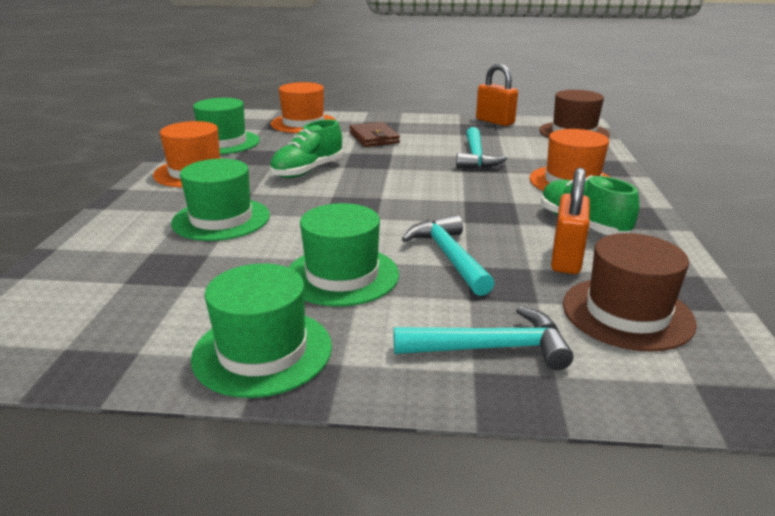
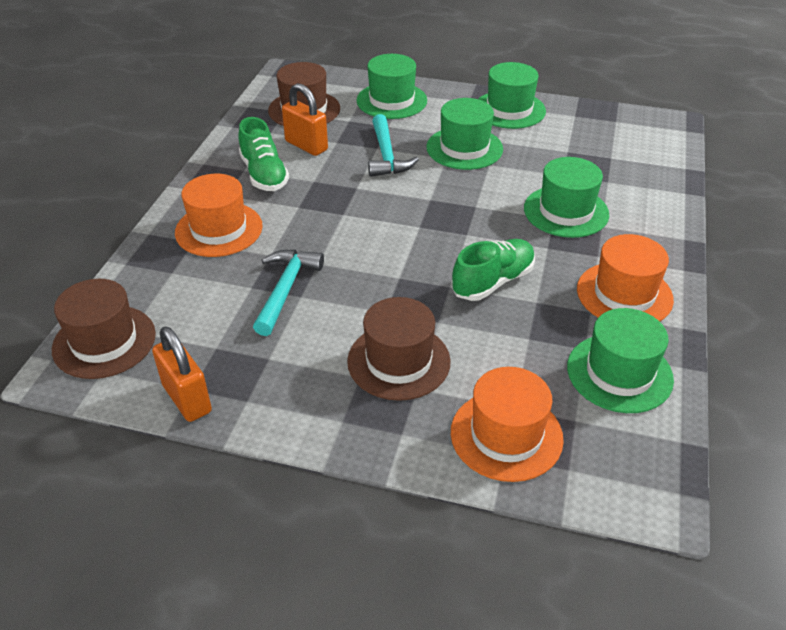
camera: 170 degrees left, 15 degrees up
brown wallet [349,122,400,147] -> brown hat [347,297,451,401]
turquoise hammer [394,306,574,370] -> green hat [356,54,427,119]
orange padlock [551,168,590,274] -> orange padlock turned 75 degrees counterclockwise [282,83,328,156]

